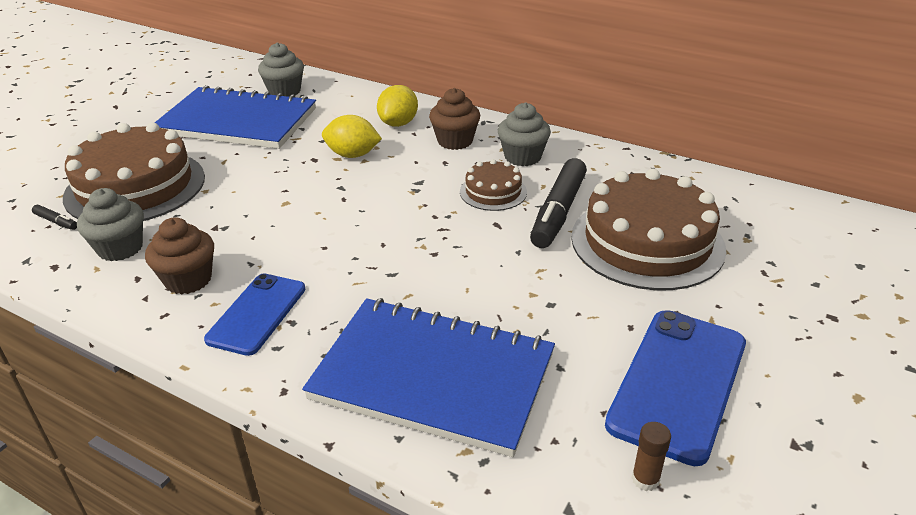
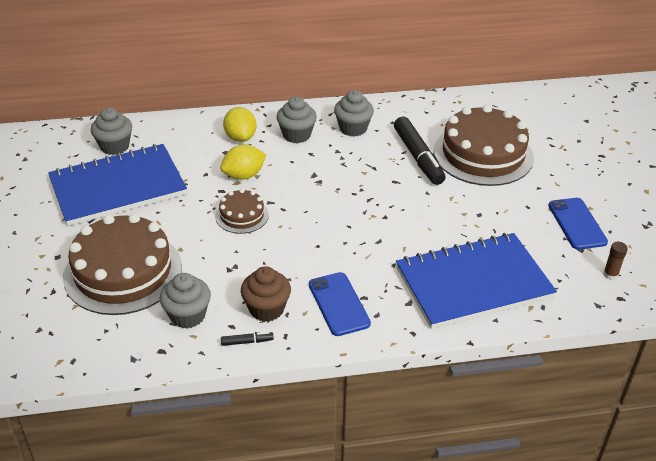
camera: 40 degrees left, 5 degrees up
black marker [32,205,77,230] -> black marker moved to [221,332,274,346]
brown cupcake [429,88,480,150] -> grey cupcake [277,96,317,143]
brown cake [460,159,527,211] -> brown cake moved to [215,189,269,234]
blue phone [605,310,746,466] -> blue phone [548,198,608,250], size x0.65

